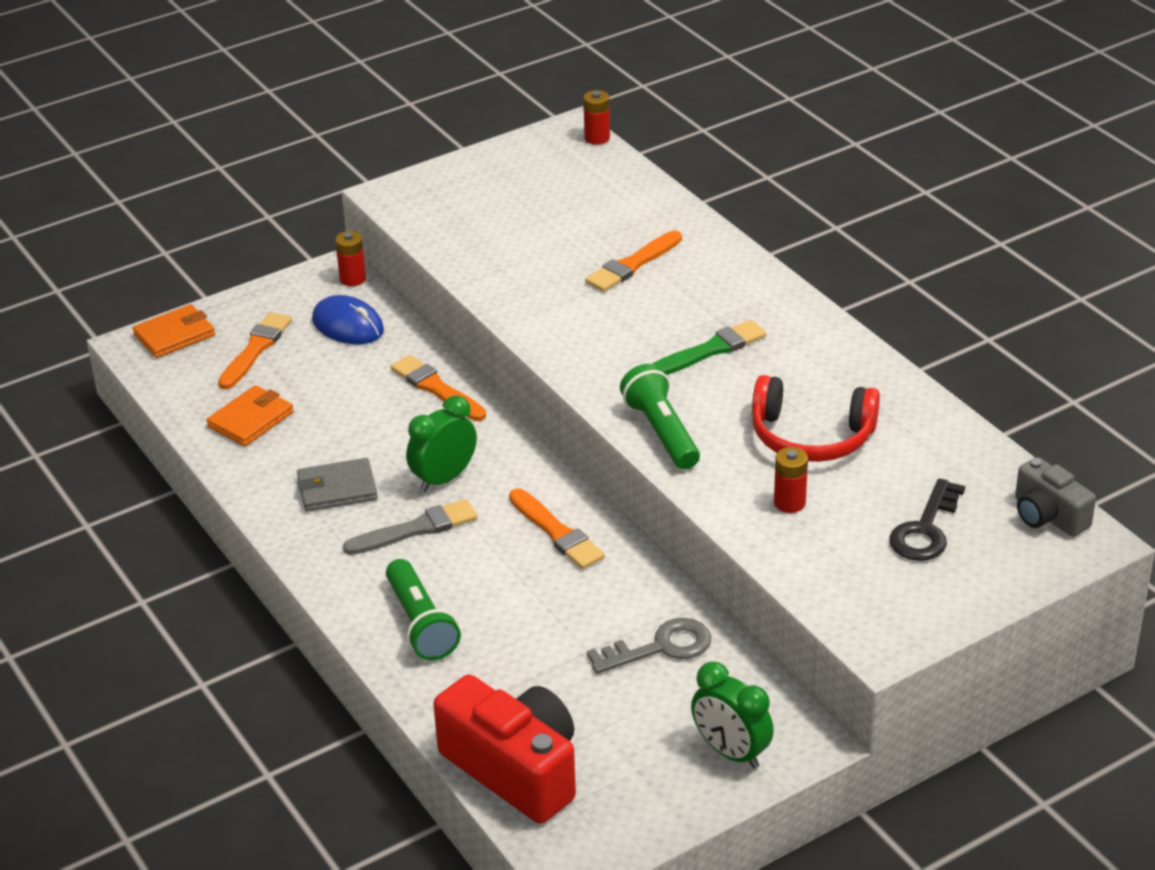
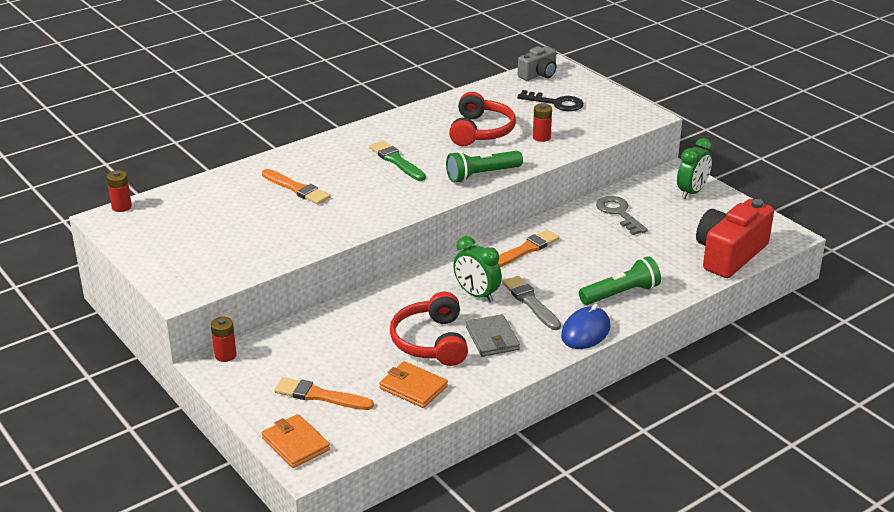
camera: 95 degrees left, 5 degrees down
blue mouse [312,295,384,344] -> blue mouse moved to [561,304,610,349]
orange brush [391,355,486,421] -> none
none -> red headphones [390,292,468,366]

